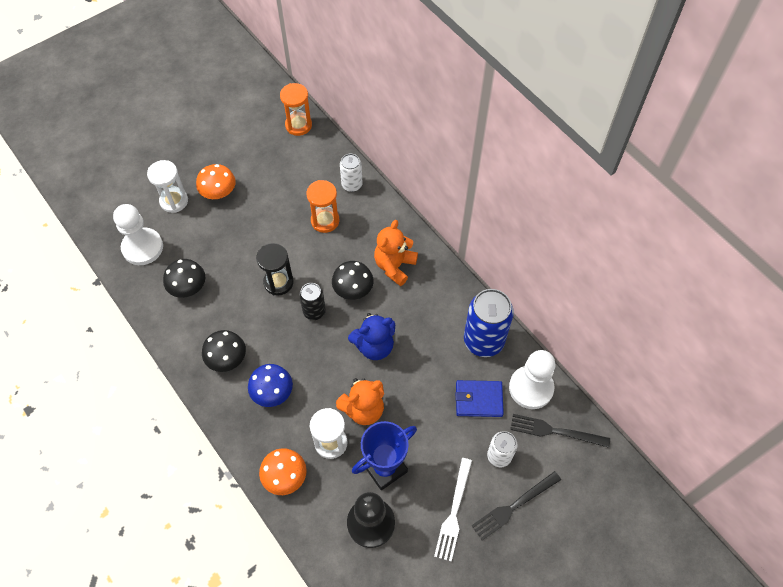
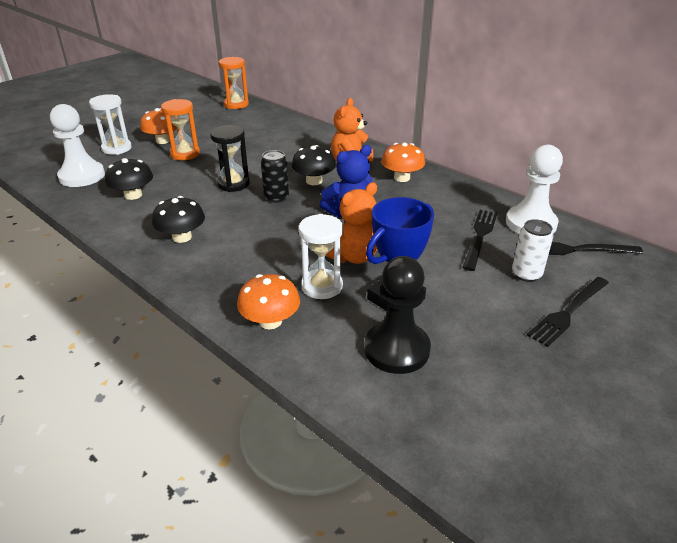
camera: 10 degrees left, 25 degrees down
blue mushroom [248,364,293,407] -> none
orange hourglass [306,180,339,233] -> orange hourglass moved to [161,99,200,160]
white can [340,154,363,192] -> none
white fork [434,458,472,562] -> none
blue wallet [455,380,504,417] -> black fork [462,210,498,271]
blue can [464,289,514,357] -> none
none -> orange mushroom [381,142,425,182]

